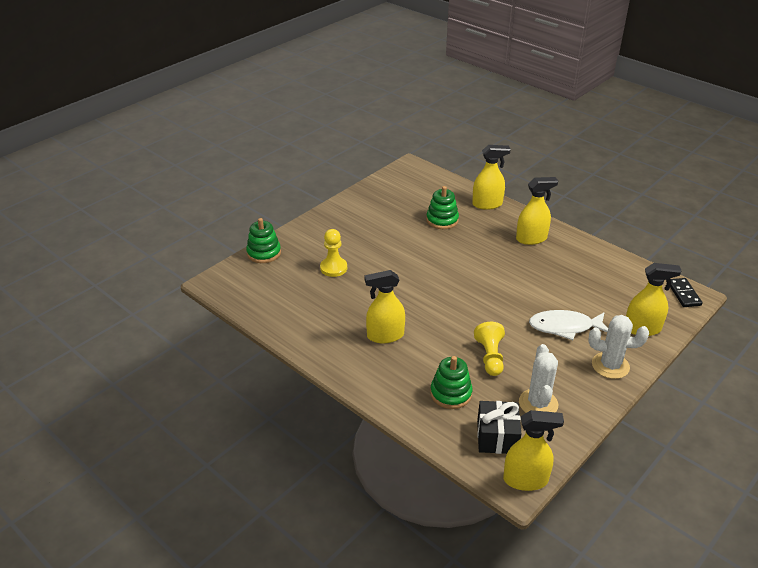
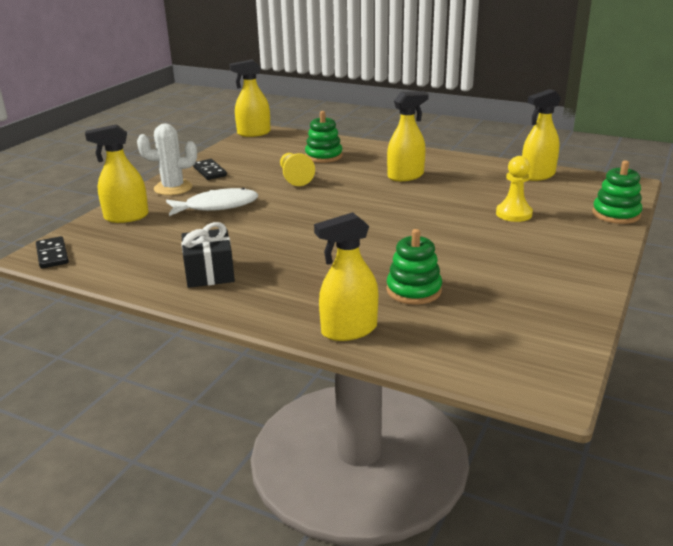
camera: 165 degrees right, 10 degrees down
black gift [477,401,521,454] -> black gift moved to [181,222,235,288]
yellow spray bottle [516,177,558,245] -> yellow spray bottle moved to [522,89,561,181]
white cactus [519,344,558,413] -> none
none -> black domino [193,159,227,180]

